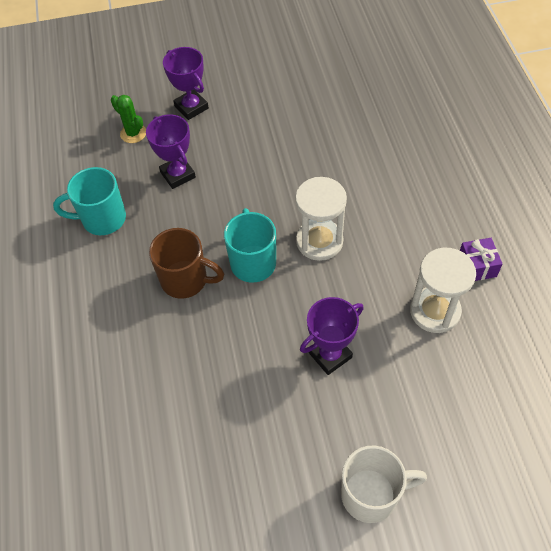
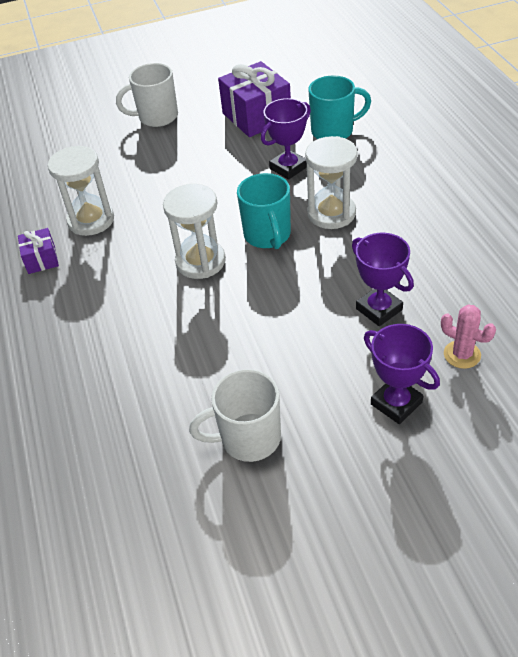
camera: 175 degrees right, 10 degrees down
turquoise mug [53,167,126,235] -> turquoise mug moved to [308,76,371,139]
green cactus [111,95,146,143] -> pink cactus [441,305,496,369]
brown mug [149,228,224,299] -> white hourglass [305,136,357,229]
purple trophy [300,297,364,375] -> purple trophy moved to [261,98,311,180]
none -> white mug [189,369,281,462]
none -> purple gift [218,61,291,137]

